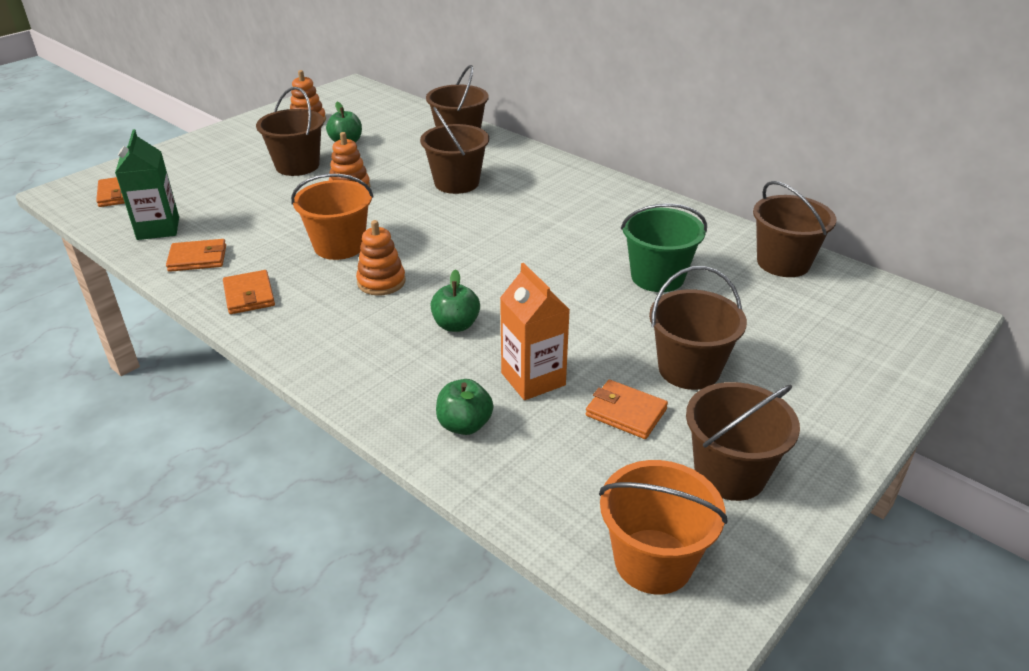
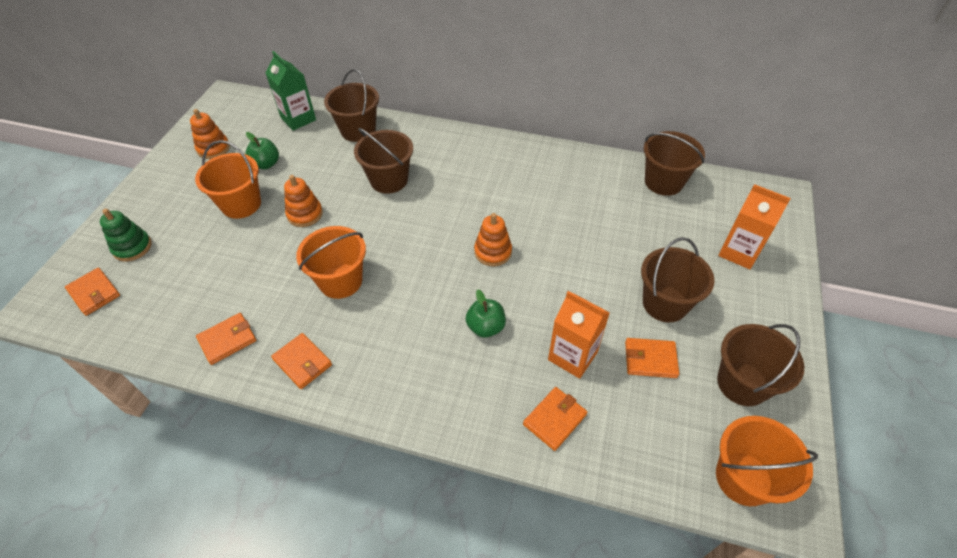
camera: 25 degrees left, 15 degrees up
green carton [115,129,179,240] -> green carton moved to [266,51,316,131]
brown bucket [256,87,324,176] -> orange bucket [195,140,261,219]
orange stacking toy [356,220,406,296] -> orange stacking toy moved to [474,213,512,266]
green apple [436,379,493,435] -> orange wallet [523,387,587,451]
green bucket [621,203,707,292] -> none
none -> green stacking toy [100,209,152,262]
none -> orange carton [718,184,791,269]

